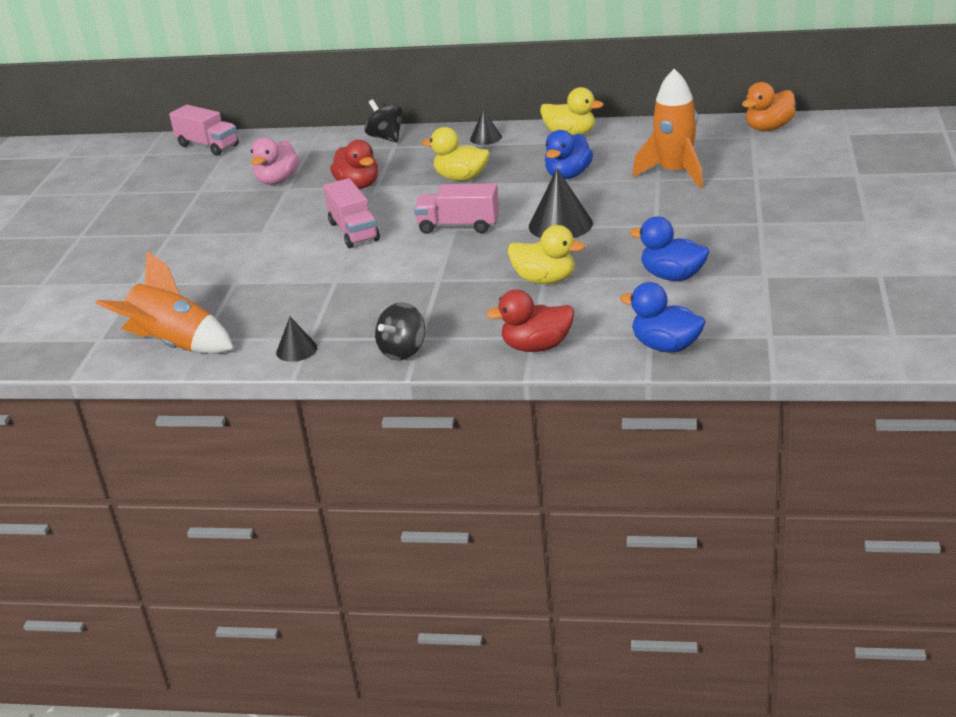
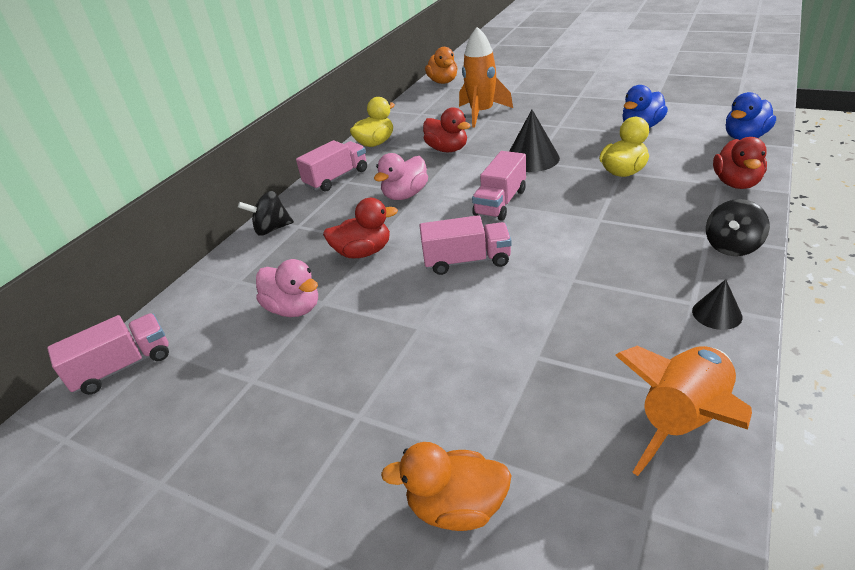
camera: 70 degrees left, 5 degrees up
black spinning top [375,302,425,361] -> black spinning top turned 75 degrees clockwise [706,199,770,256]
yellow duck [422,127,490,181] -> pink duck [374,153,428,200]
black cone [470,109,502,145] -> pink truck [296,140,367,192]
blue duck [545,130,593,180] -> red duck [423,107,470,152]
none -> orange duck [381,442,512,531]

